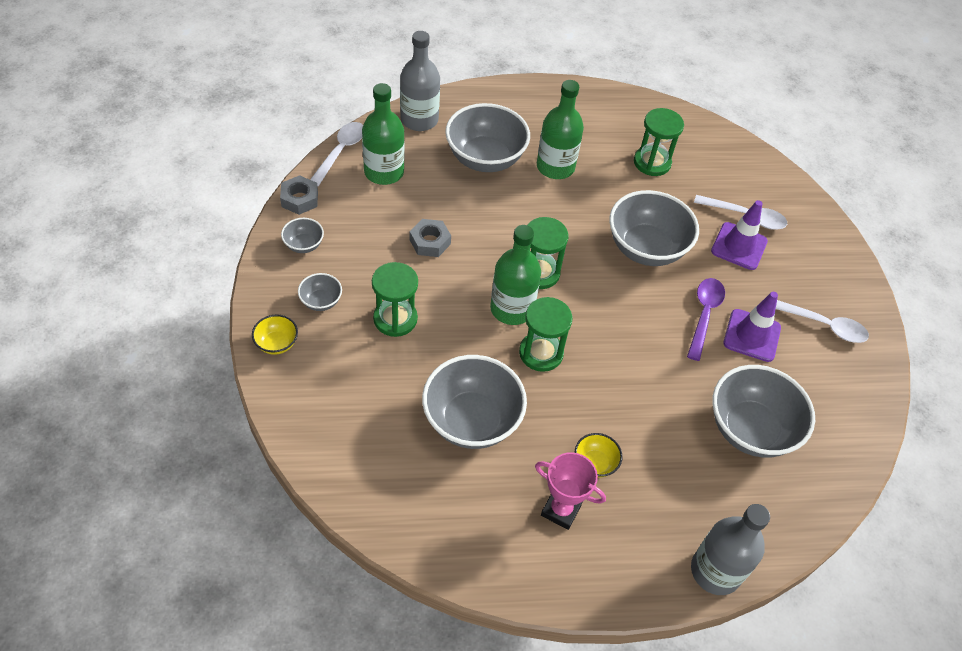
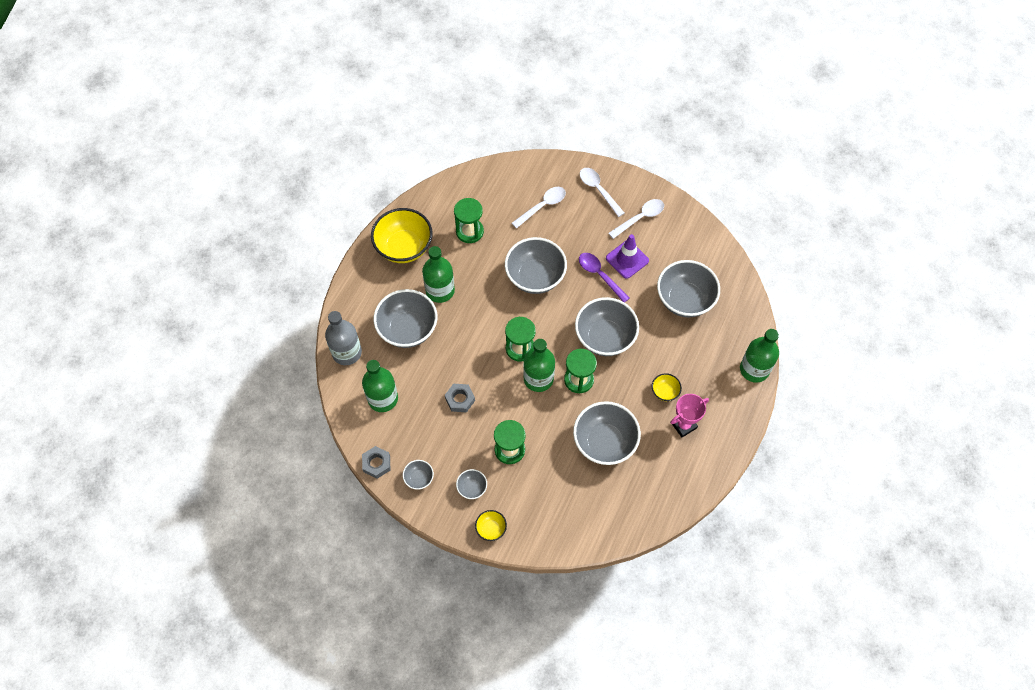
camera: 55 degrees left, 10 degrees up
white spoon [310,122,363,187] -> white spoon moved to [580,168,624,217]
grey bottle [691,504,770,595] -> green bottle [740,329,779,383]
purple traffic cone [711,200,768,270] -> none
none -> yellow bowl [371,208,433,263]
none -> grey bowl [575,297,639,356]

